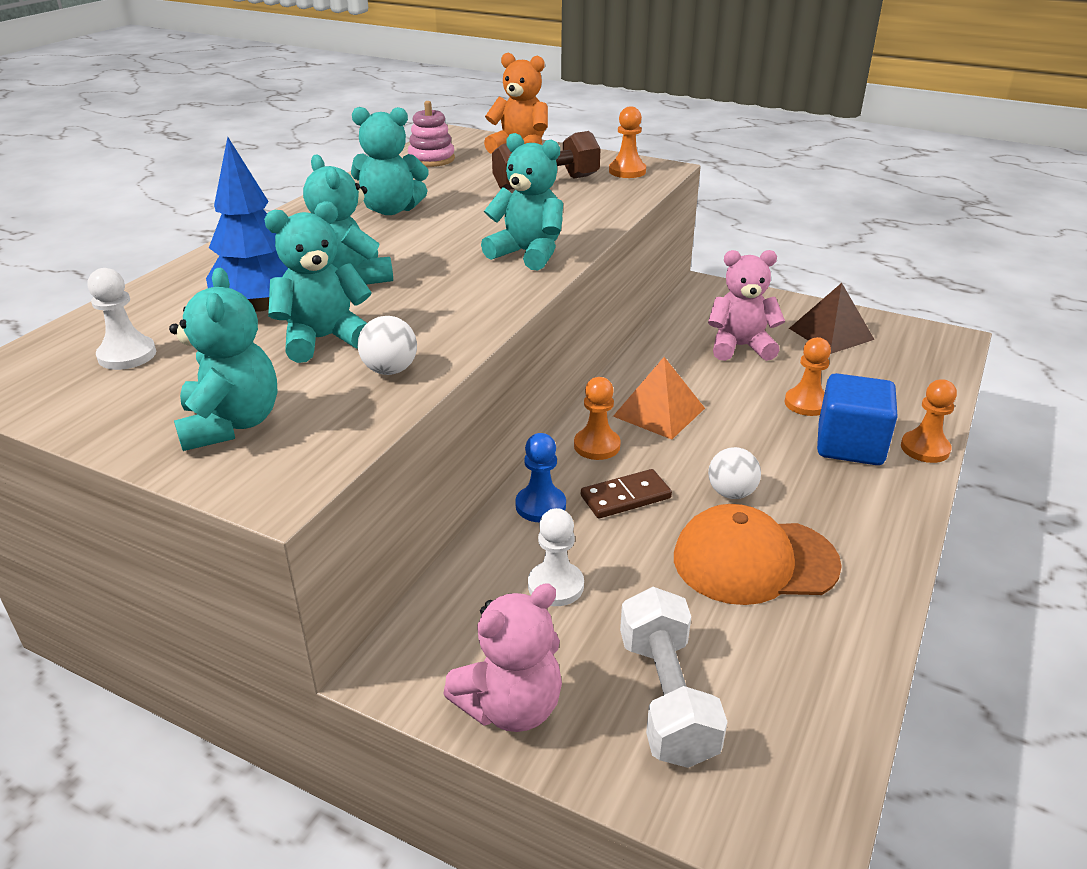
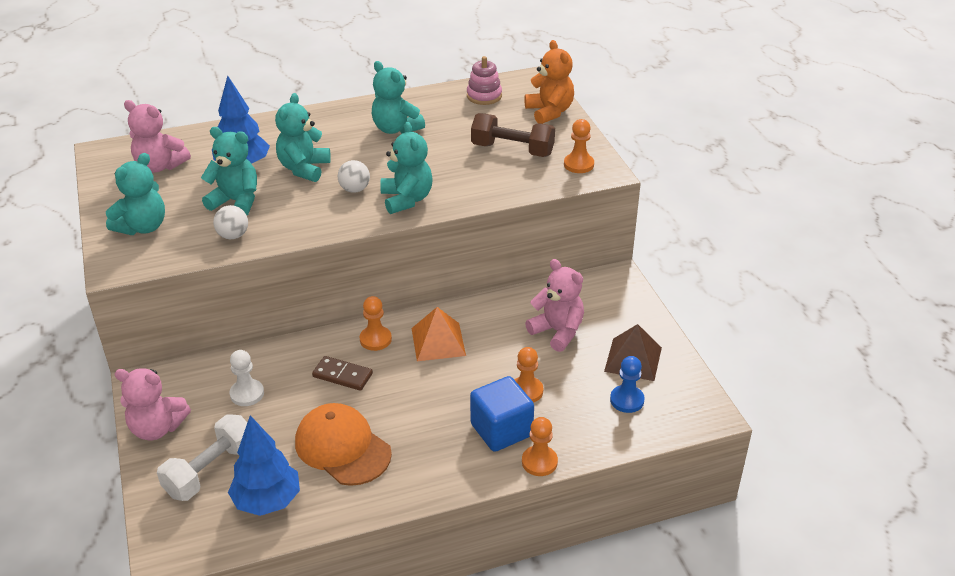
camera: 45 degrees right, 5 degrees up
white pawn [88,268,156,370] -> pink teddy bear [124,100,191,173]
blue pawn [516,433,566,522] -> blue pawn moved to [610,356,645,413]
white ball [708,447,761,499] -> white ball moved to [338,160,370,193]
none -> blue tree [228,415,300,516]

